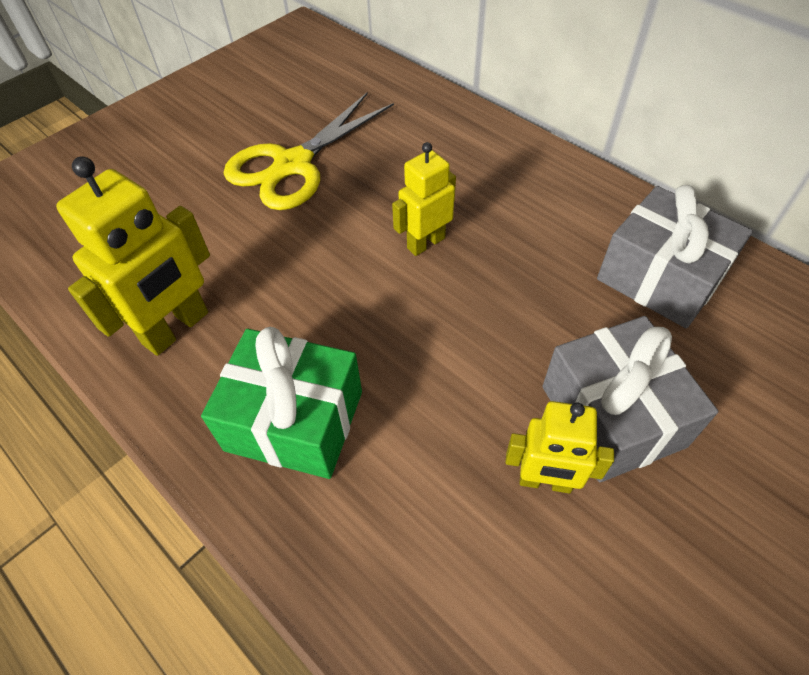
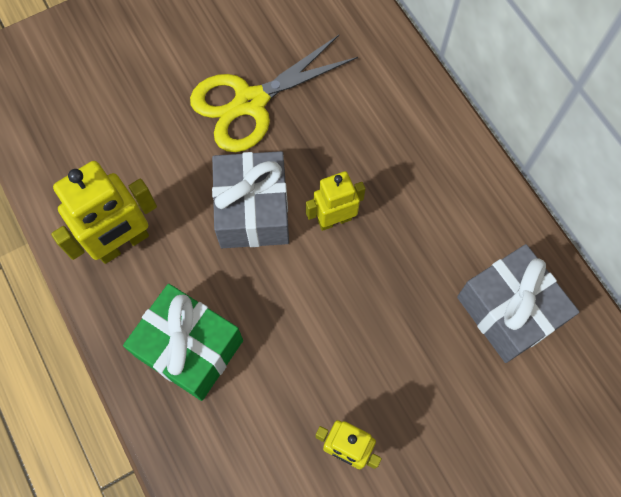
camera: 15 degrees right, 15 degrees up
grey gift [542,316,718,482] -> grey gift moved to [212,151,289,248]

